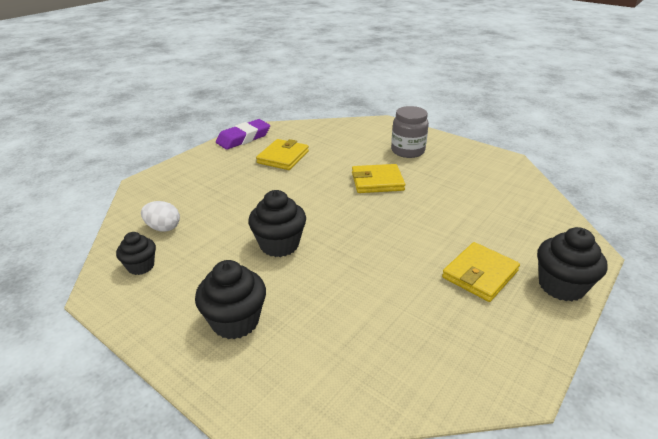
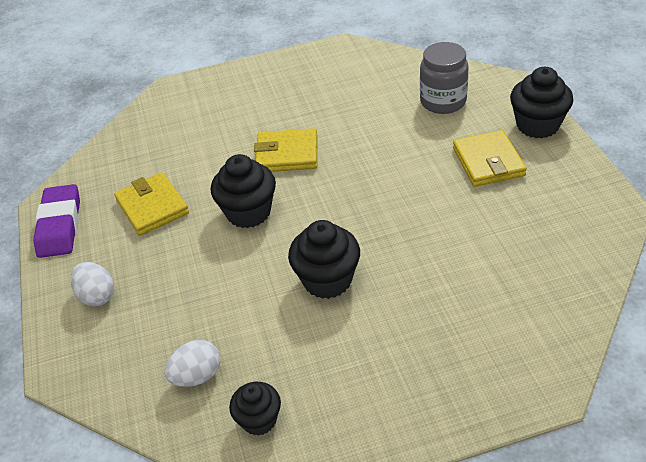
camera: 50 degrees left, 10 degrees up
black cupcake [195,260,266,339] -> black cupcake moved to [211,154,276,228]
yellow wallet [352,164,405,193] -> yellow wallet turned 60 degrees clockwise [254,128,318,172]
grey jar [391,106,429,158] -> grey jar moved to [420,42,469,114]
none -> white egg [71,262,114,306]

